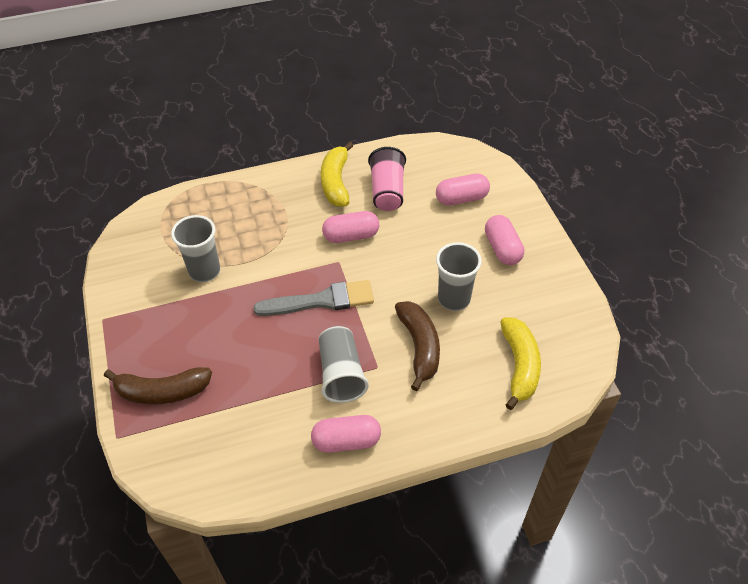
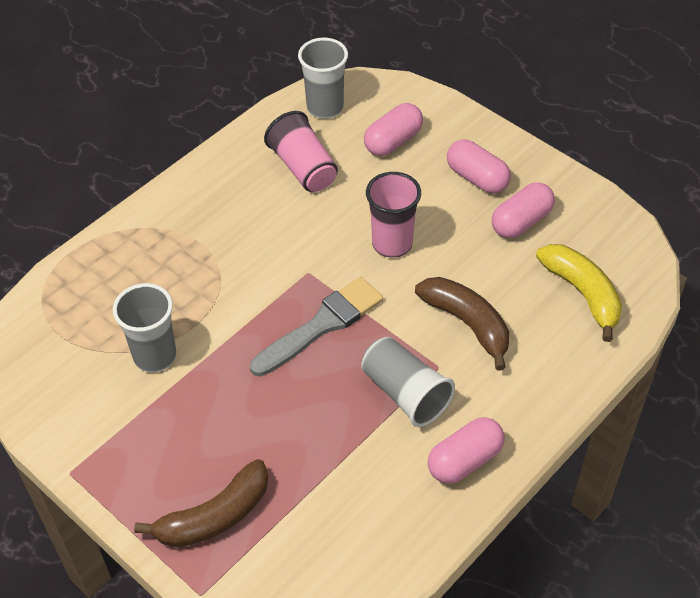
camera: 30 degrees left, 0 degrees up
yellow banana [321,142,353,207] -> none
pink capsule [322,211,379,243] -> pink capsule moved to [492,182,555,238]
grey cup [436,242,482,311] -> grey cup moved to [298,38,348,119]
none -> pink cup [366,172,421,258]

